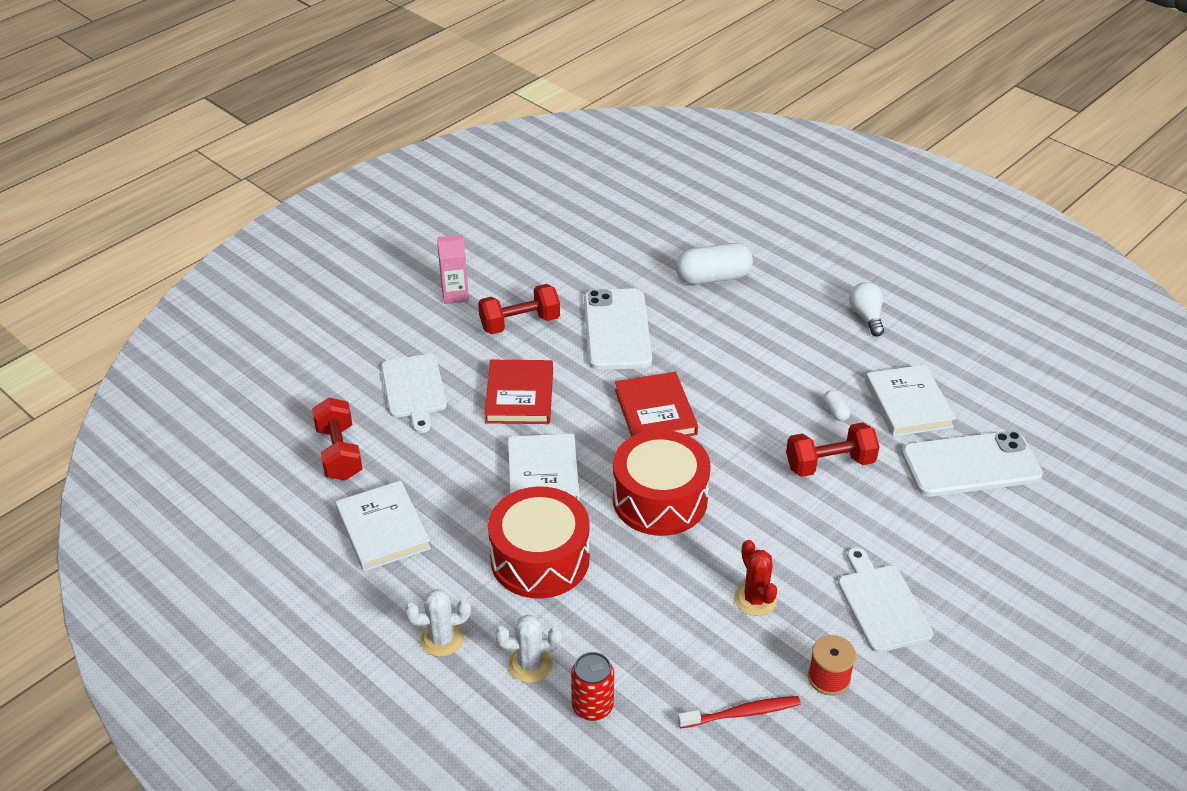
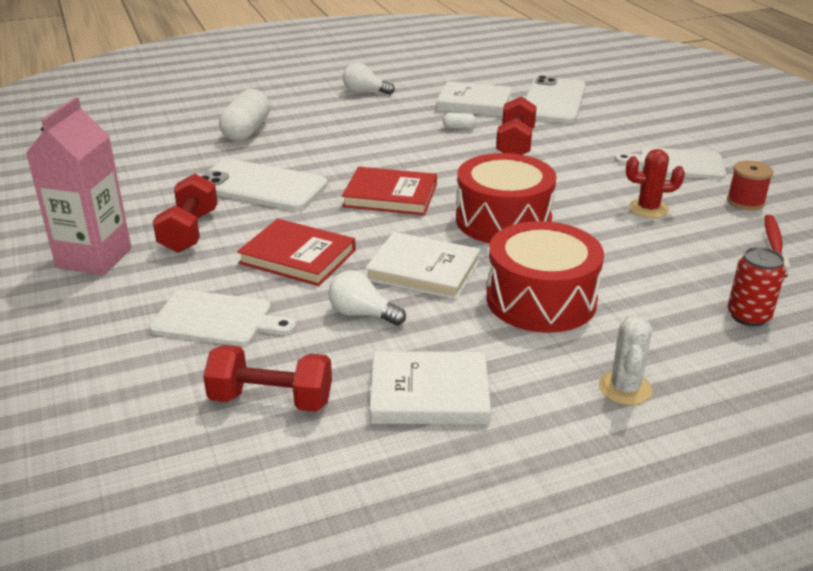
camera: 65 degrees left, 10 degrees down
pink carton [437,235,469,304] -> pink carton [26,97,131,275], size x1.73
white cactus [495,615,562,683] -> none
none -> white light bulb [328,270,406,325]

